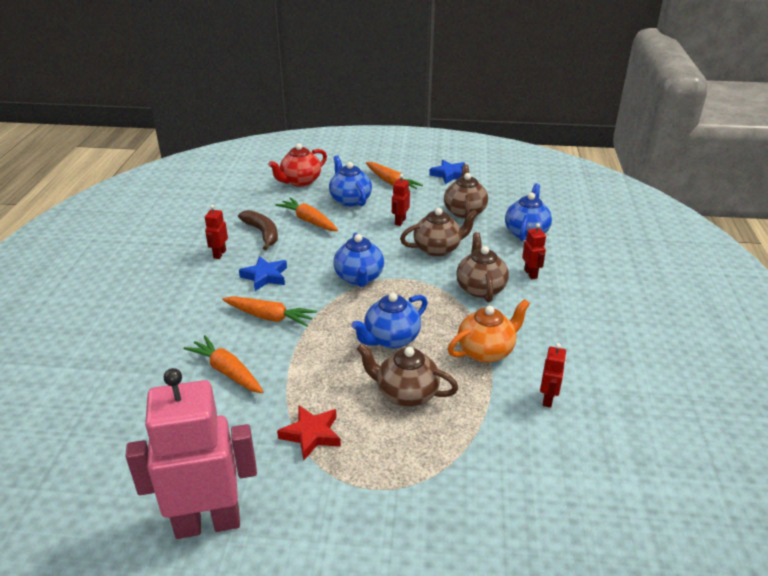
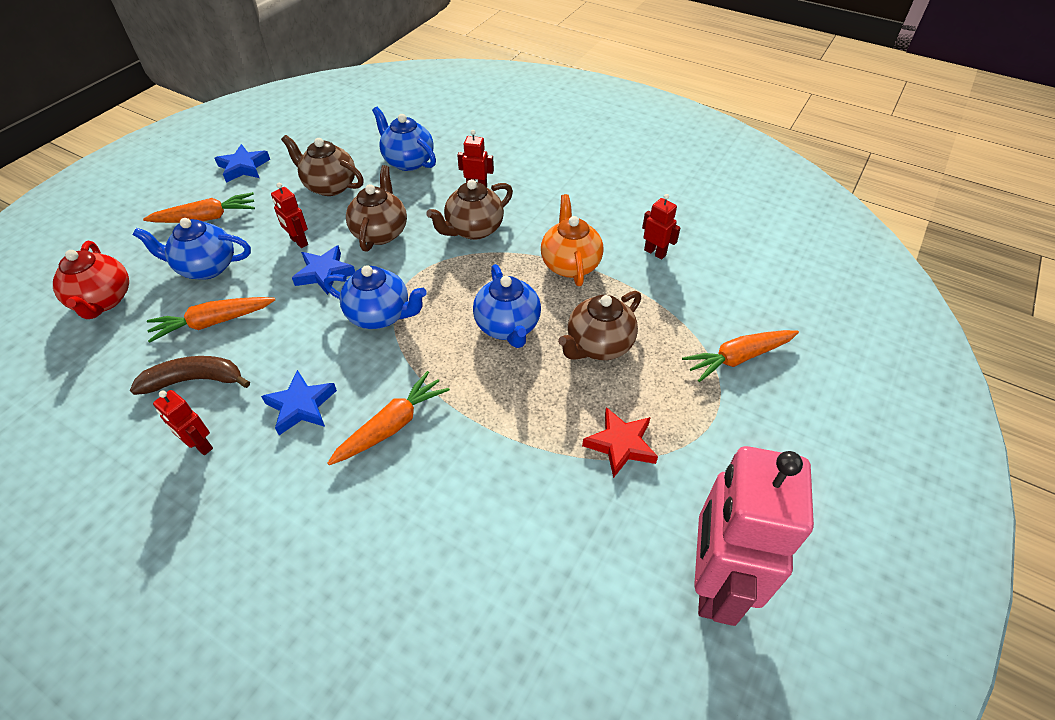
camera: 65 degrees left, 15 degrees up
orange carrot [184,335,263,393] -> orange carrot moved to [682,330,799,382]
brown teapot [456,232,509,302] -> brown teapot turned 60 degrees counterclockwise [426,179,513,240]
none -> blue star [292,245,355,295]

